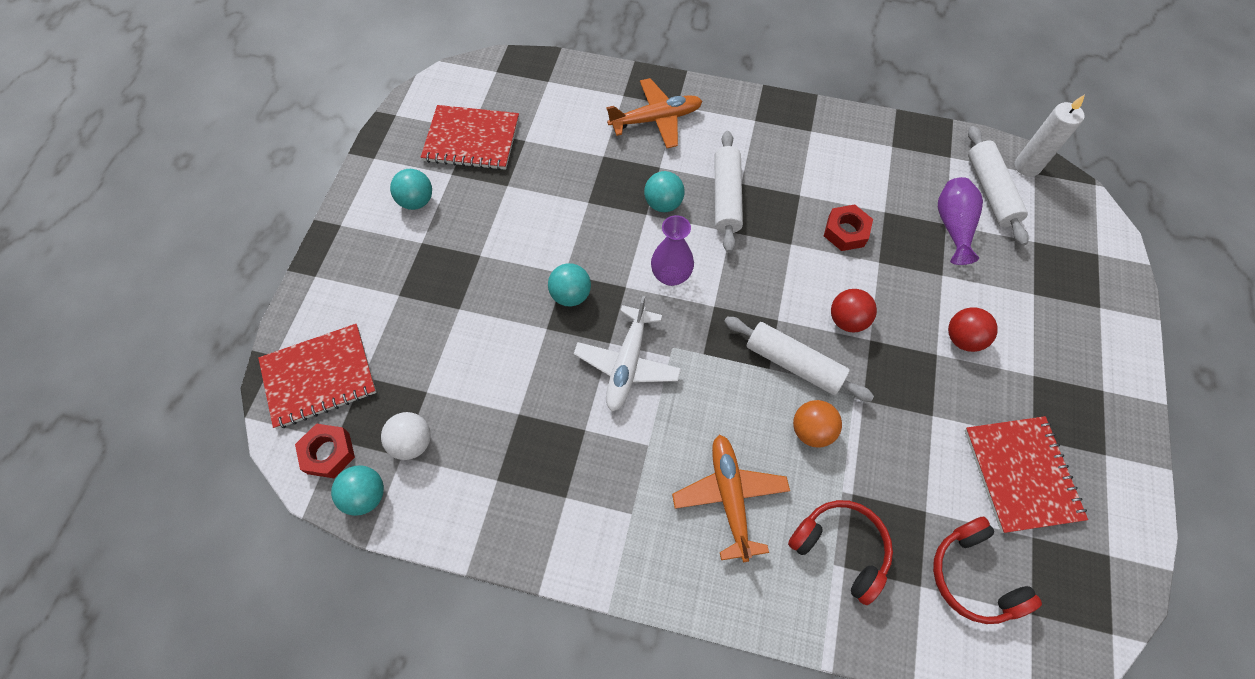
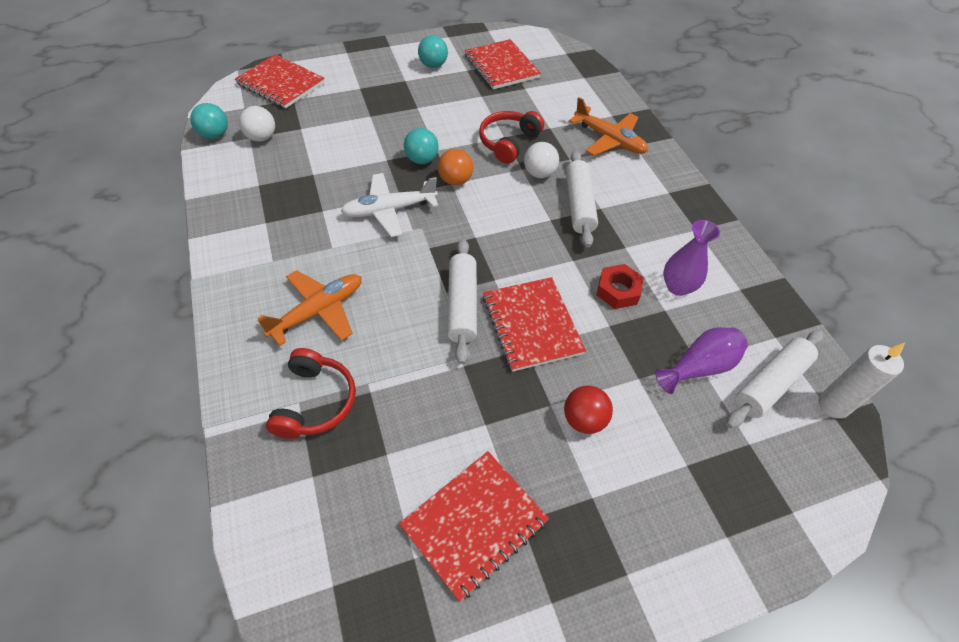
camera: 55 degrees right, 10 degrees down
red nut [295,424,355,478] -> none
turquoise ball [644,171,685,212] -> white ball [524,142,559,178]
purple vase [651,215,694,286] -> purple vase moved to [663,220,720,296]
white rolling pin [715,131,743,253] -> white rolling pin turned 60 degrees counterclockwise [566,151,598,248]
orange ball [793,400,842,448] -> orange ball moved to [438,149,473,186]
red ball [831,289,877,332] -> red notebook [483,277,586,372]
red headphones [933,517,1042,624] -> red headphones moved to [479,111,544,164]

